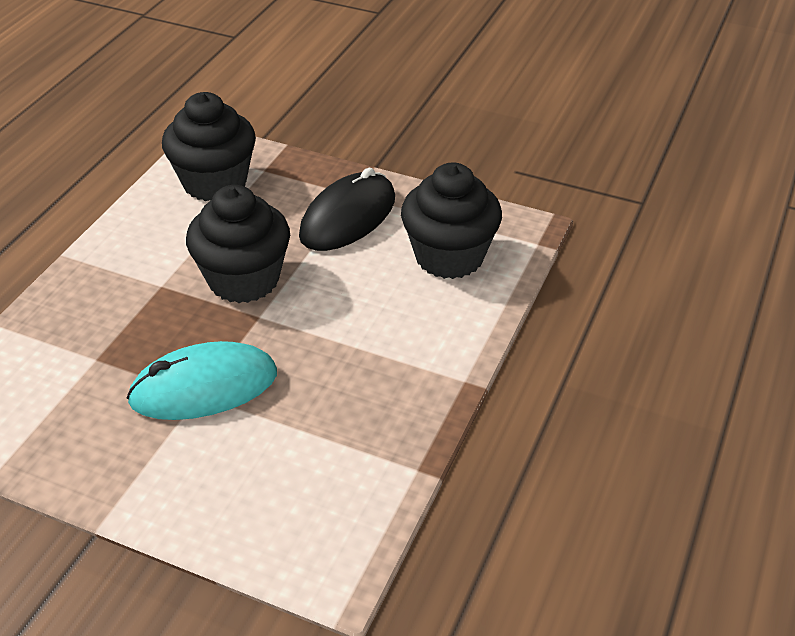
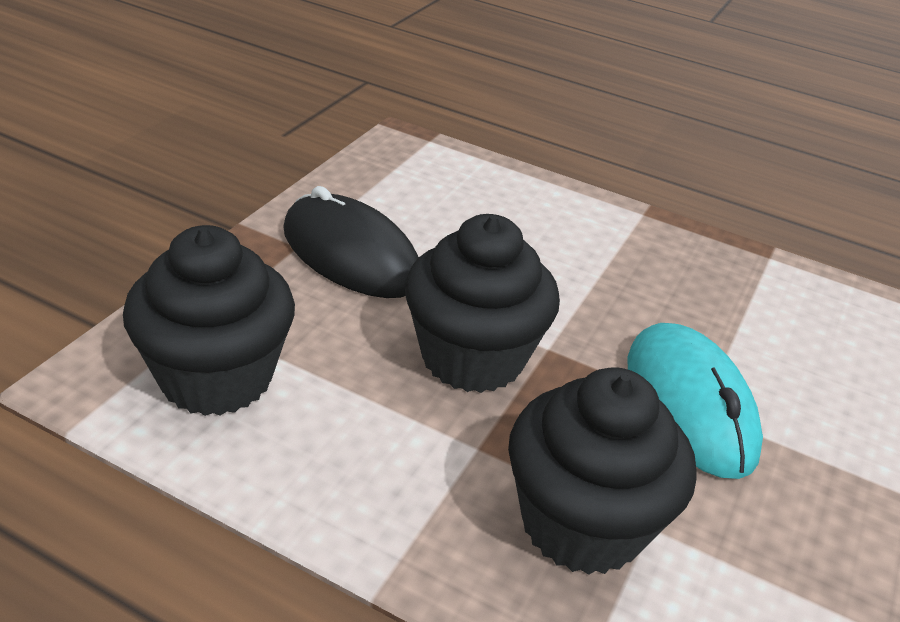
camera: 90 degrees left, 5 degrees down
black cupcake [401,163,502,279] -> black cupcake moved to [508,368,697,575]

